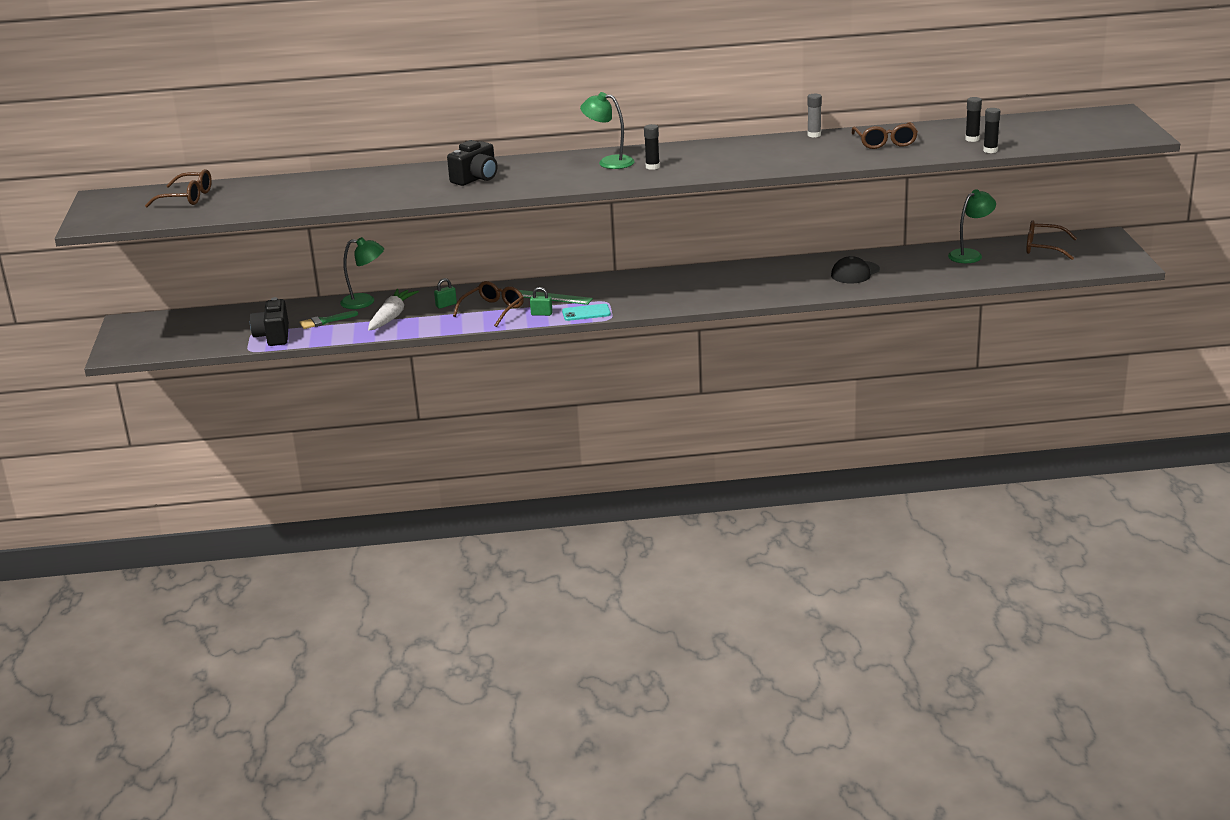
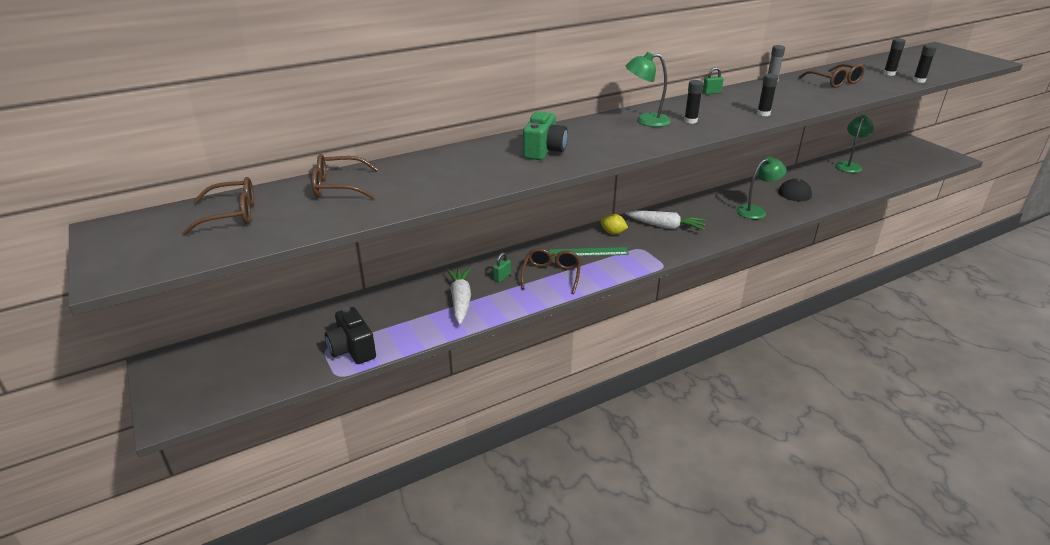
camera: 25 degrees left, 5 degrees up
green brush [299,311,358,329] -> none
green lamp [340,237,384,309] -> green lamp moved to [736,156,787,219]
black camera [447,140,498,186] -> green camera [523,111,568,160]
green padlock [530,287,553,316] -> green padlock moved to [702,67,724,95]
turquoise phone [562,304,611,321] -> none
brown glasses [1026,220,1077,260] -> brown glasses moved to [312,154,378,199]
none -> yellow lemon [600,214,628,234]
none -> white carrot [625,211,706,230]
none -> black glue stick [757,74,778,116]

